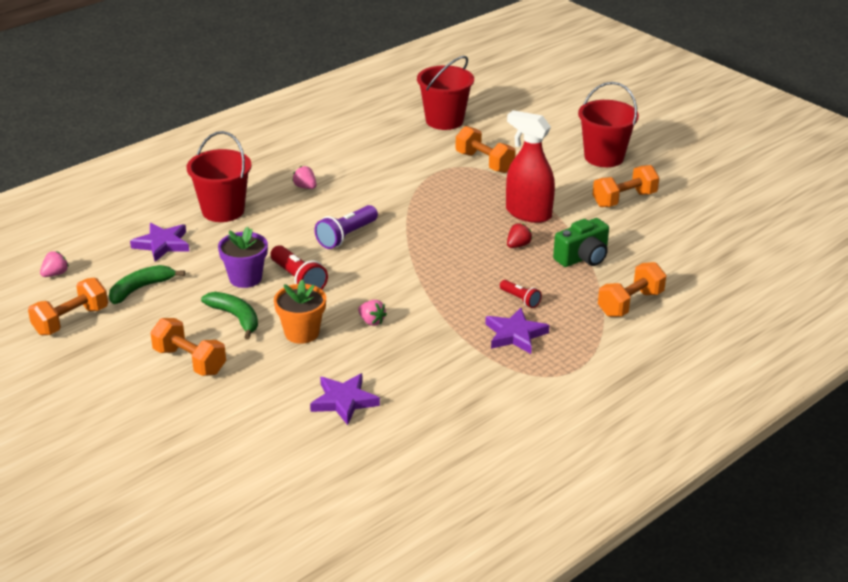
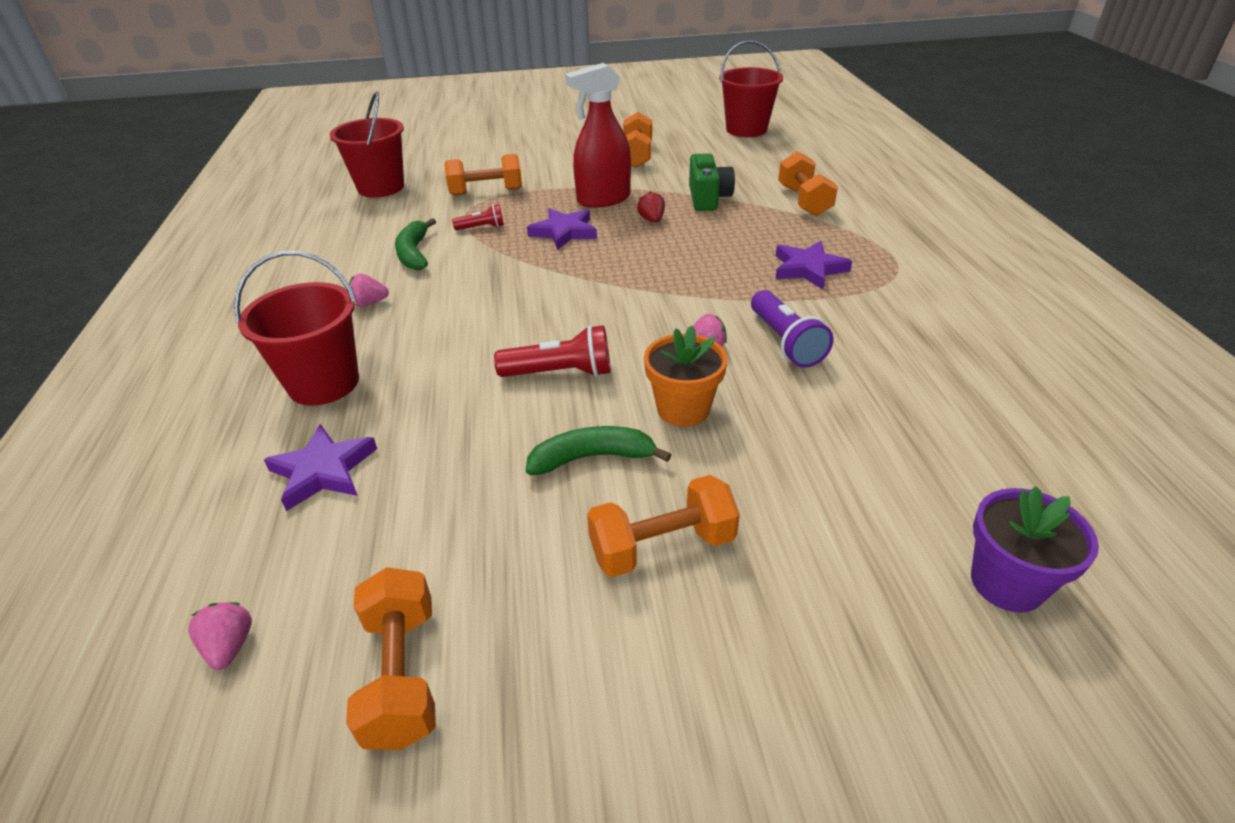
camera: 55 degrees left, 5 degrees up
green banana [109,265,185,304] -> green banana moved to [395,218,436,270]
purple flower pot [218,226,268,288] -> purple flower pot moved to [971,486,1099,613]
purple star [310,373,380,425] -> purple star moved to [527,208,597,250]
purple flashlight [314,205,378,249] -> purple flashlight moved to [751,290,833,368]
red flashlight [500,280,542,308] -> red flashlight moved to [452,204,504,230]
red bucket [578,82,639,167] -> red bucket moved to [719,40,783,137]

